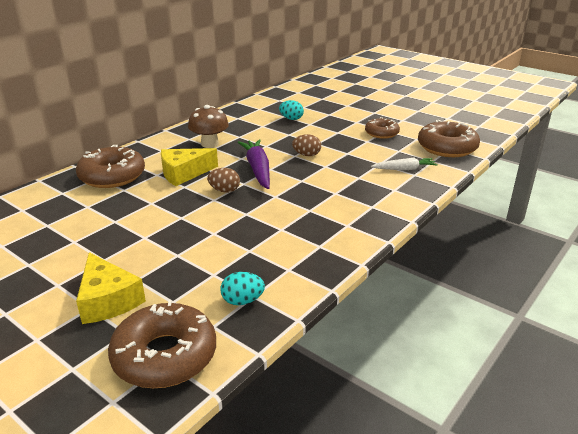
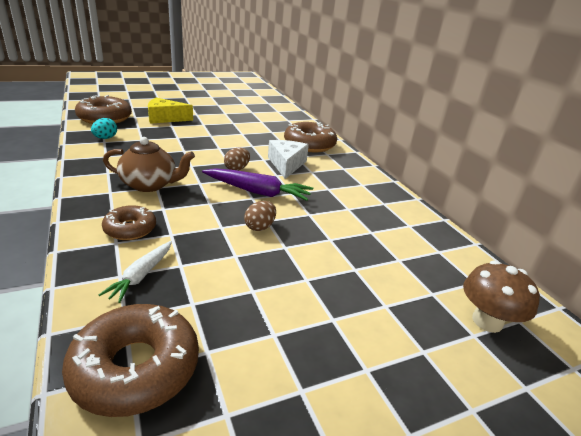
camera: 115 degrees right, 0 degrees up
yellow cheese [161,148,218,186] -> white cheese [268,140,309,179]
brown mushroom [188,105,229,148] -> brown mushroom moved to [463,261,540,333]
turquoise egg [279,100,304,120] -> none
brown donut [365,117,400,139] -> brown donut moved to [102,205,156,240]
none -> brown teapot [103,137,195,192]

